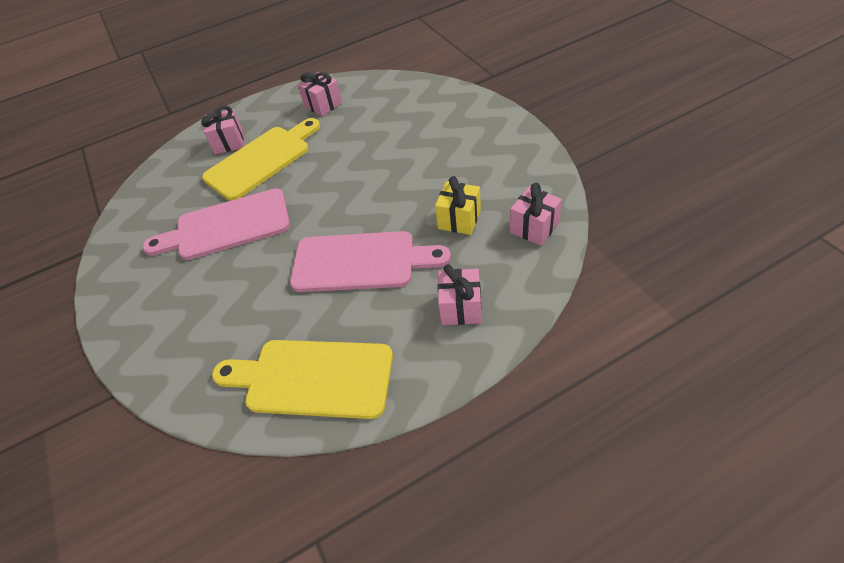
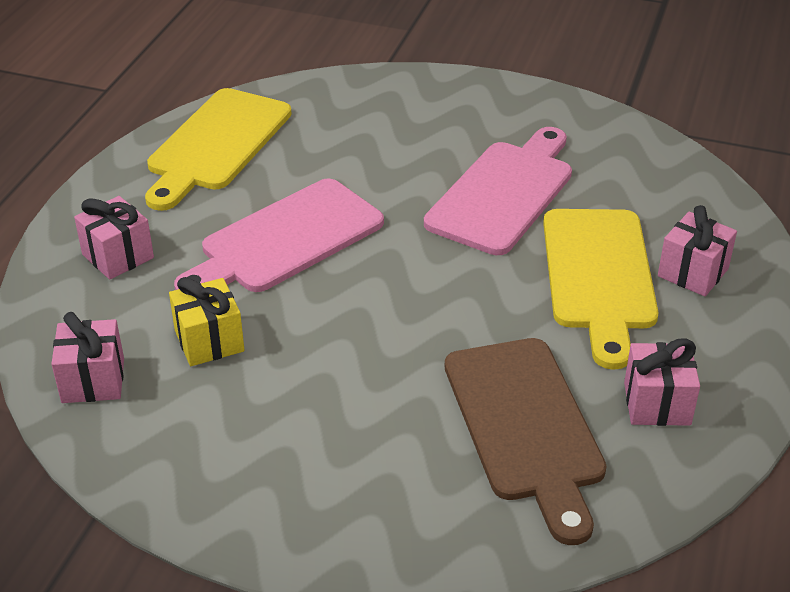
camera: 130 degrees right, 10 degrees down
yellow cutting board [212,340,393,419] -> yellow cutting board turned 150 degrees clockwise [145,88,292,211]
none -> brown cutting board [445,338,607,545]

